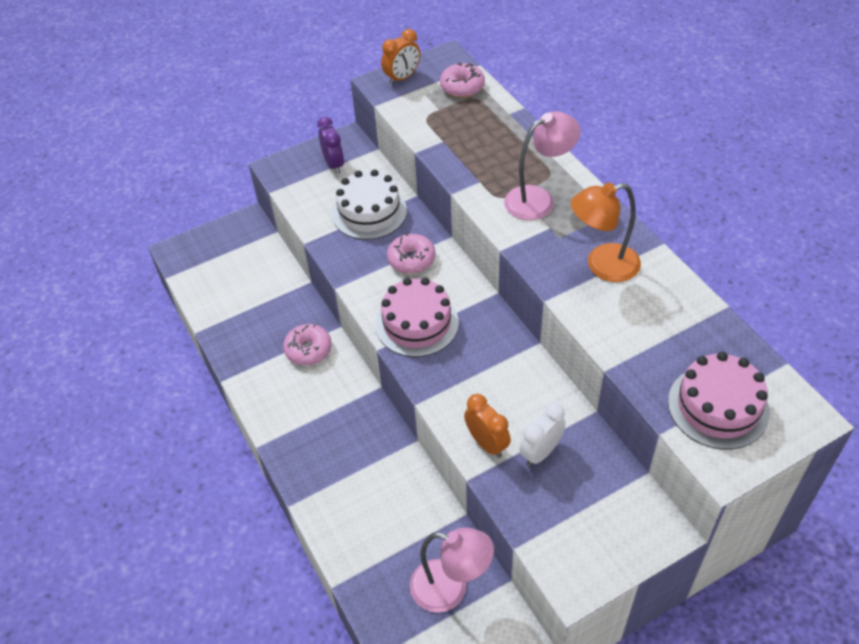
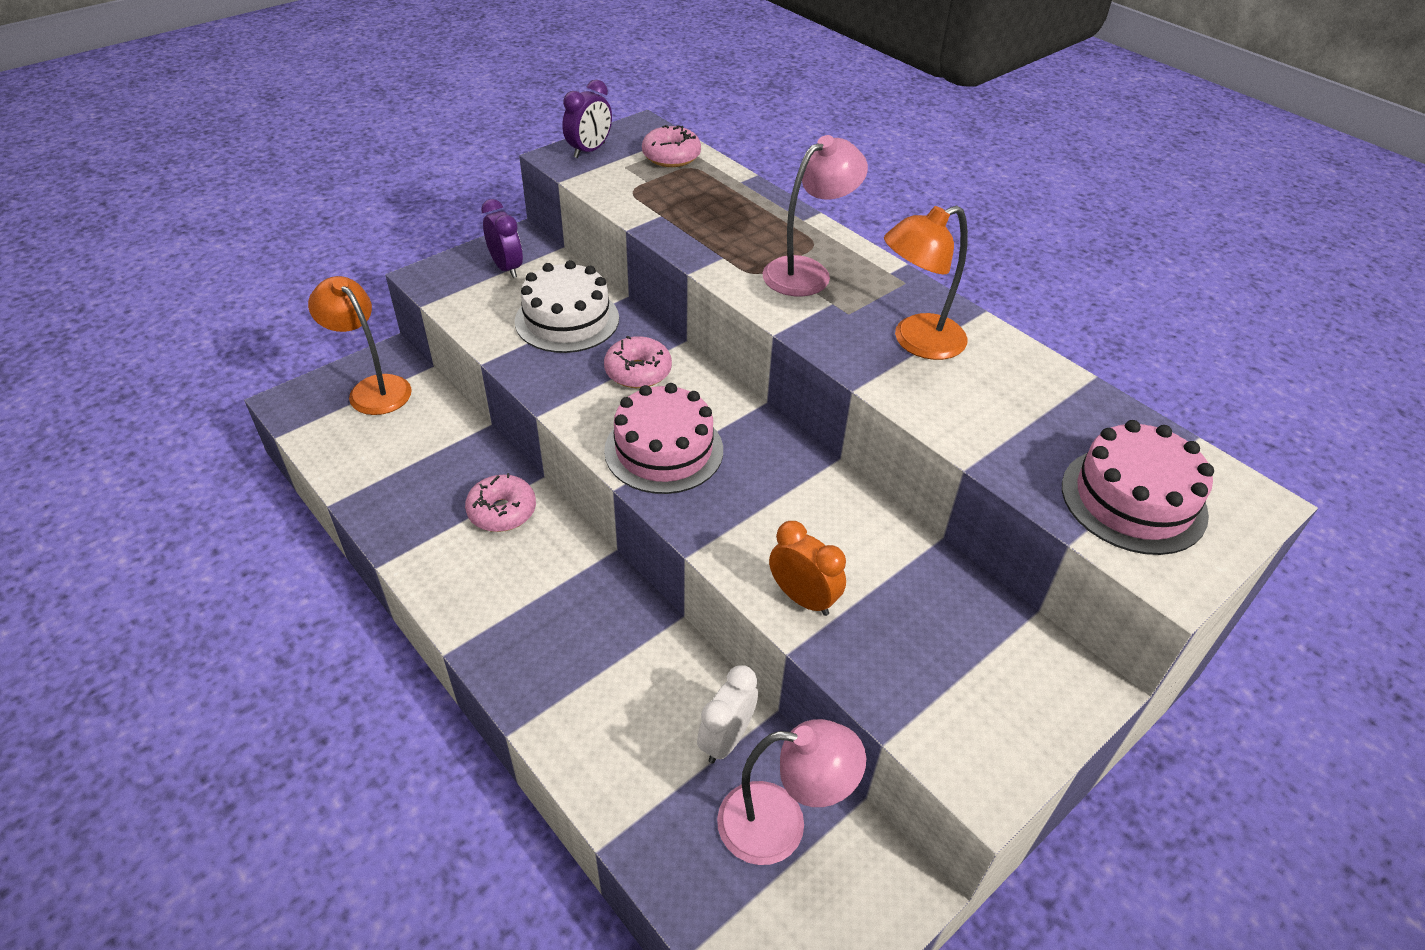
camera: 15 degrees left, 5 degrees down
orange clock [381,29,420,85] -> purple clock [562,80,612,158]
white clock [520,403,566,466] -> white clock moved to [697,665,758,764]
none -> orange lamp [308,276,412,415]

